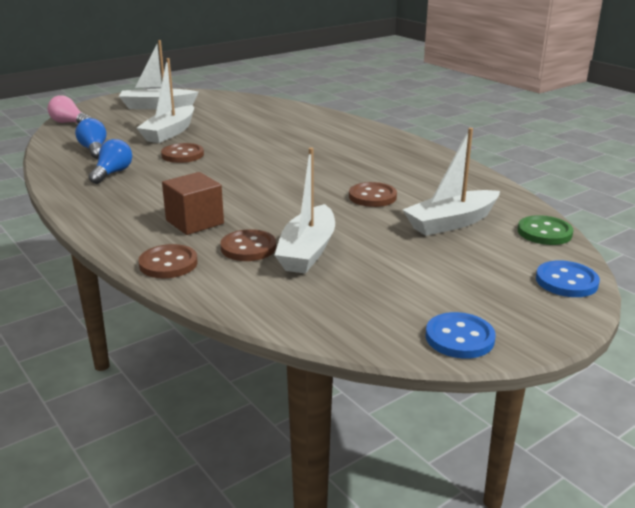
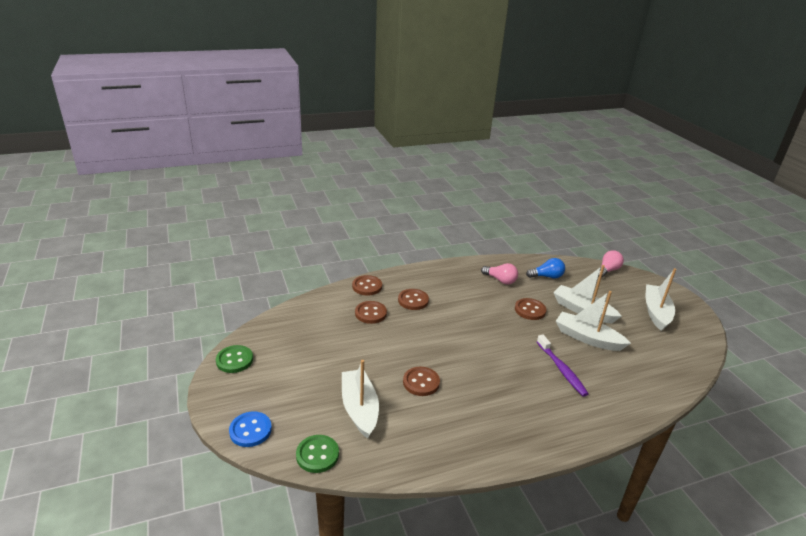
camera: 105 degrees right, 5 degrees up
blue light bulb [88,139,132,184] -> pink light bulb [481,263,518,285]
brown cube [162,172,224,235] -> brown button [398,289,429,310]
white boat [275,148,335,274] -> white boat moved to [556,291,631,351]
blue button [425,312,496,359] -> green button [216,345,253,373]
none -> purple toothbrush [537,335,589,397]

